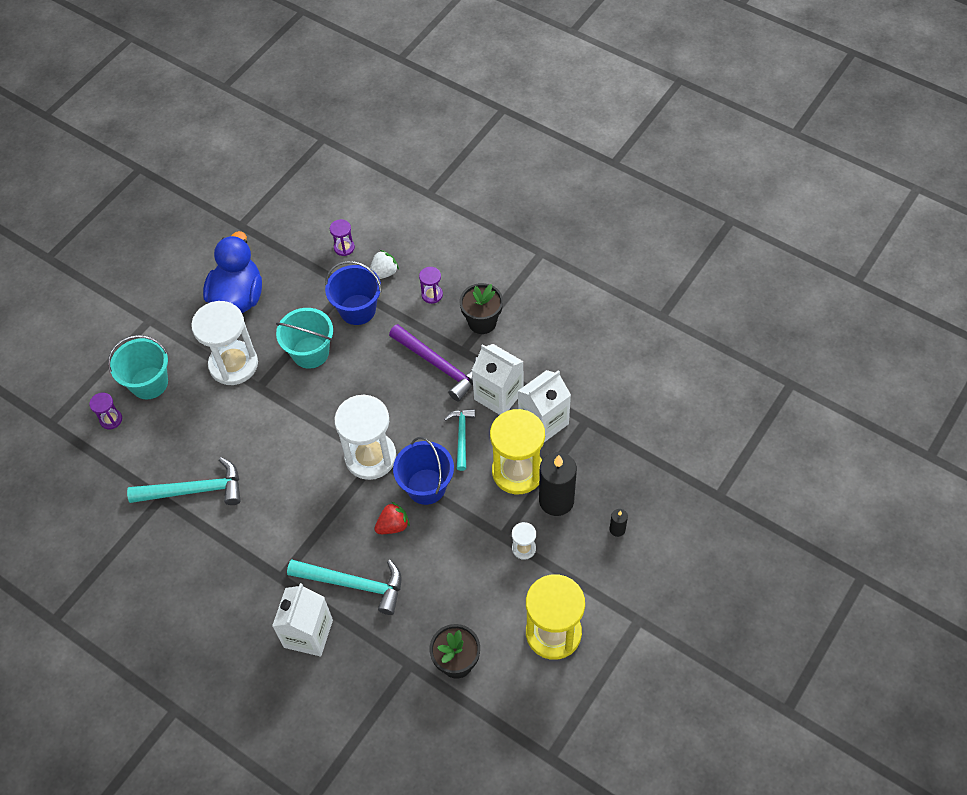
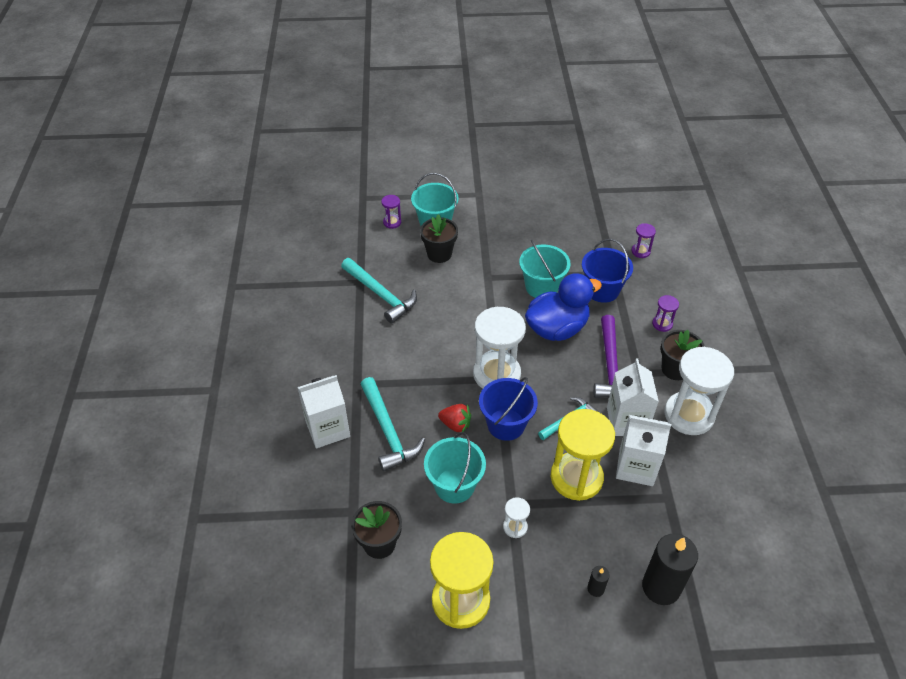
camera: 50 degrees right, 10 degrees down
white hourglass [191,301,258,385] -> white hourglass moved to [664,347,734,435]
blue duck [203,231,262,313] -> blue duck moved to [525,273,602,341]
white strawberry [370,250,399,279] -> none
black candle [539,452,577,516] -> black candle moved to [642,533,698,605]
none -> black flower pot [420,214,458,263]
none -> turquoise bucket [424,432,486,504]

